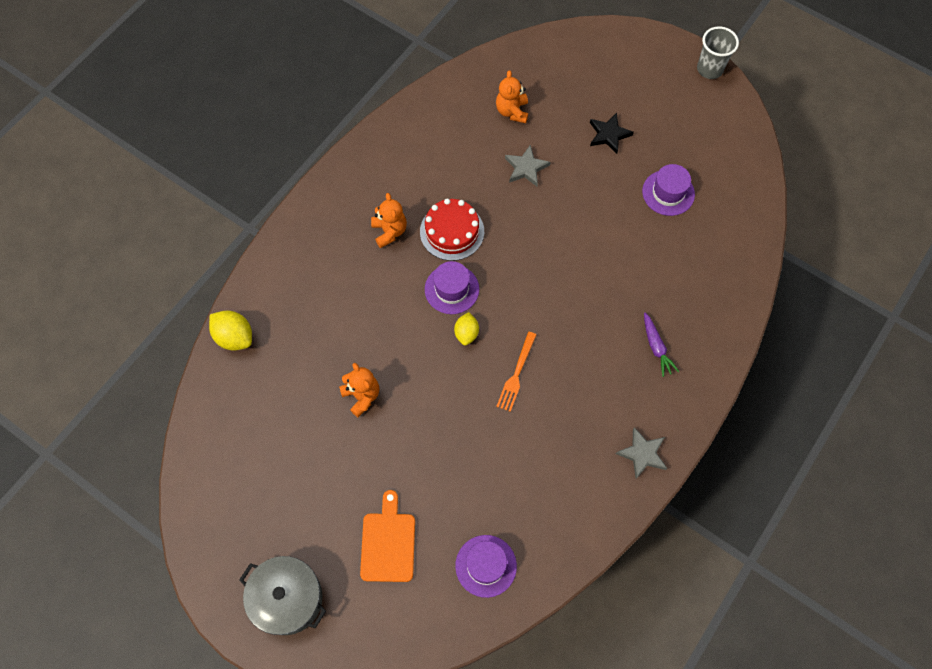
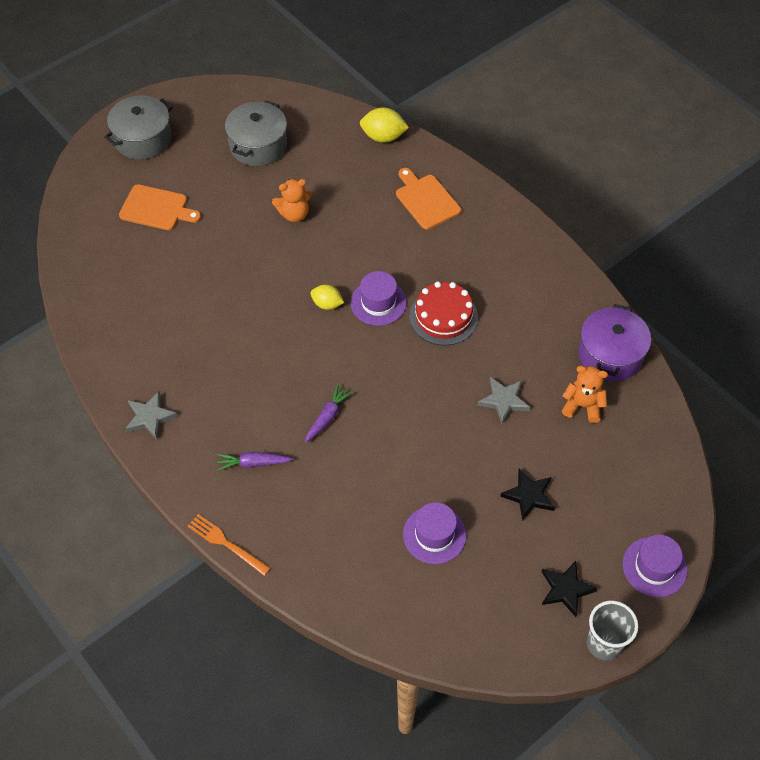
camera: 105 degrees right, 10 degrees down
yellow lemon [209,310,252,351] -> yellow lemon turned 45 degrees clockwise [360,107,409,143]
orange teddy bear [371,193,407,248] -> none
purple hat [455,535,517,598] -> purple hat moved to [623,535,687,597]
orange fork [496,332,537,412] -> orange fork moved to [188,514,270,576]
none -> grey pot [225,101,287,166]
none -> purple carrot [305,384,353,443]
none -> orange cutting board [396,168,461,230]
none -> black star [542,561,598,617]
none -> purple pot [578,304,651,381]

